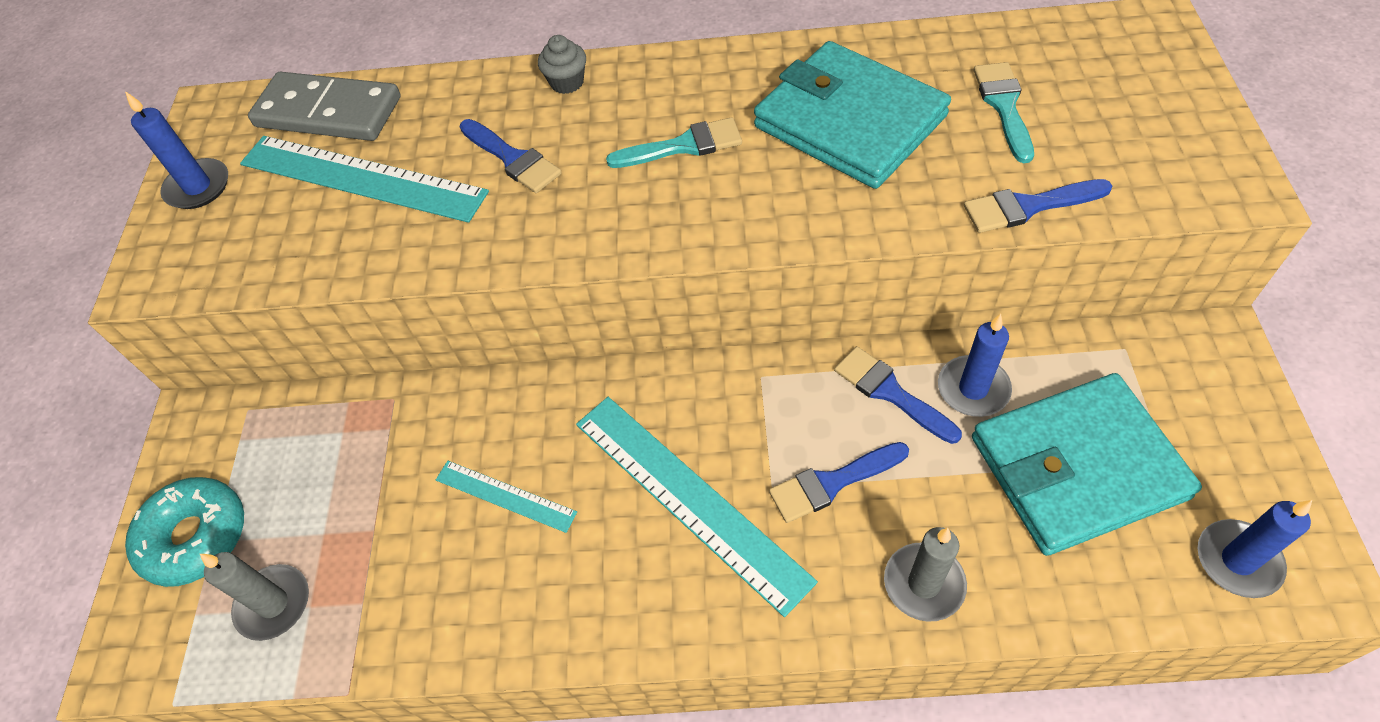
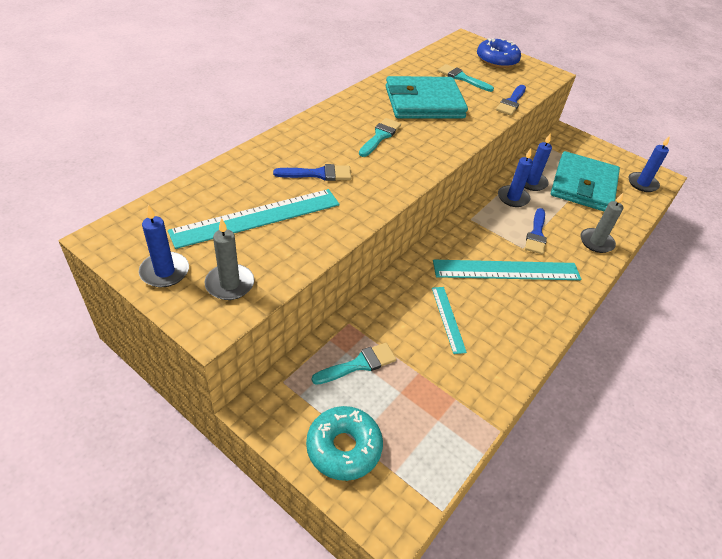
camera: 60 degrees left, 10 degrees down
grey candle [200,552,309,641] -> grey candle moved to [204,218,254,300]
grey domino [248,72,401,141] -> none
turquoise ruler [436,461,577,533] -> turquoise ruler turned 75 degrees counterclockwise [432,287,467,354]
grey cupcake [538,35,586,94] -> none
blue brush [834,346,962,444] -> blue candle [498,149,533,207]
none -> turquoise brush [312,343,397,385]
none -> blue donut [477,38,521,68]

